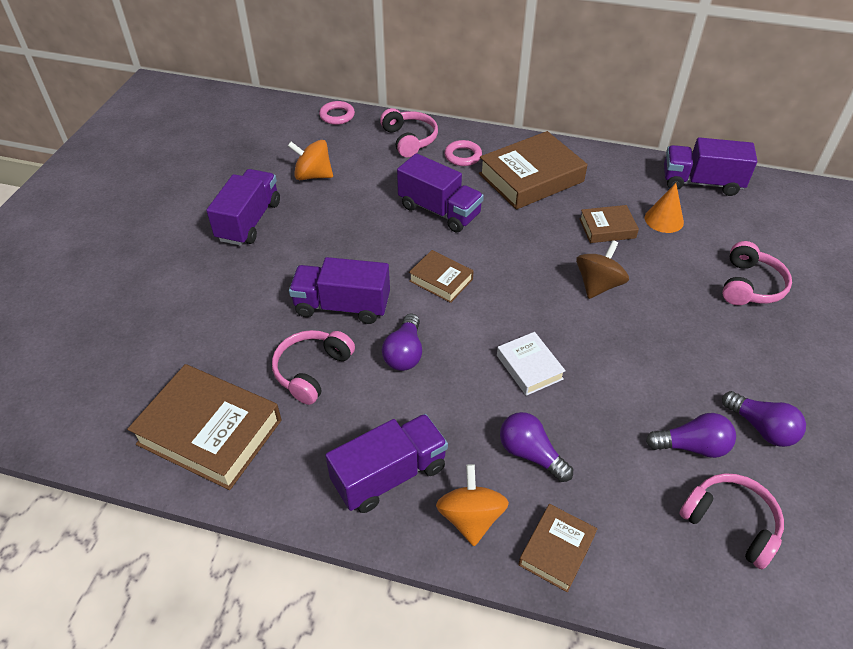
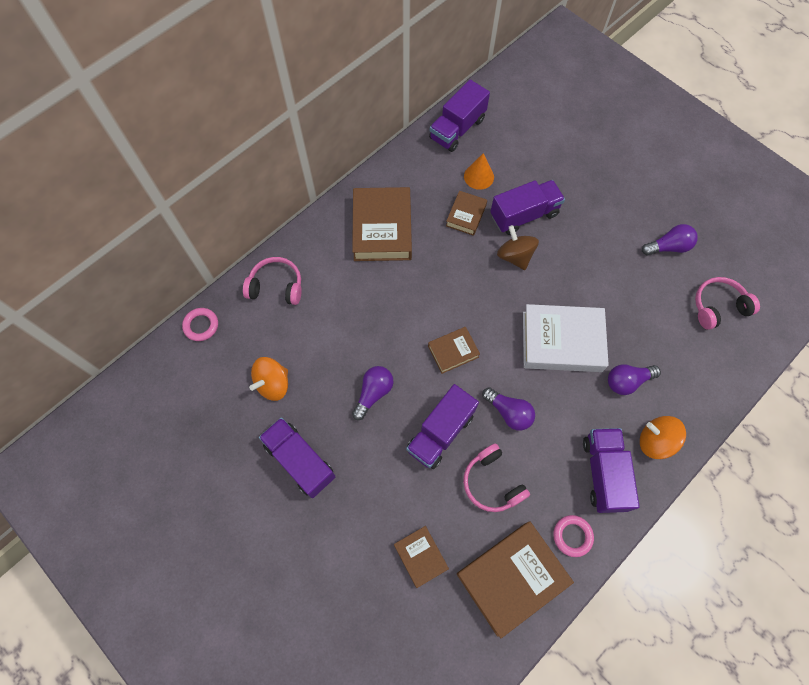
camera: 60 degrees left, 20 degrees up
purple truck [397,153,484,233] -> purple truck moved to [490,180,565,235]
pink ring [445,140,482,166] -> pink ring moved to [553,515,594,557]
white book [497,332,566,396] -> white book [523,304,609,372], size x1.88
brown book [518,504,597,592] -> brown book moved to [394,526,449,588]
purple light bulb [646,413,736,458] -> purple light bulb moved to [352,366,394,420]
pink headphones [722,241,792,305] -> none

